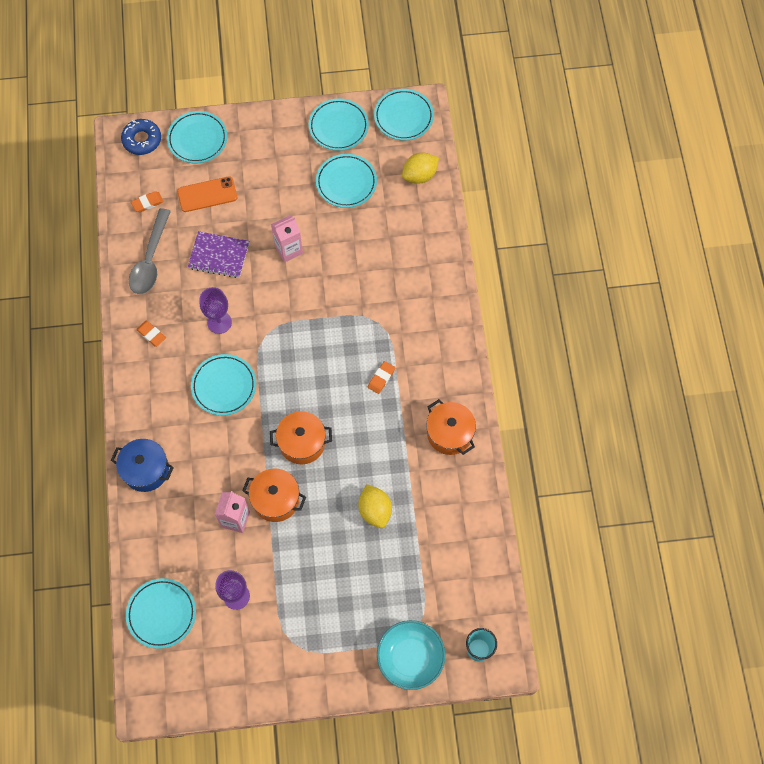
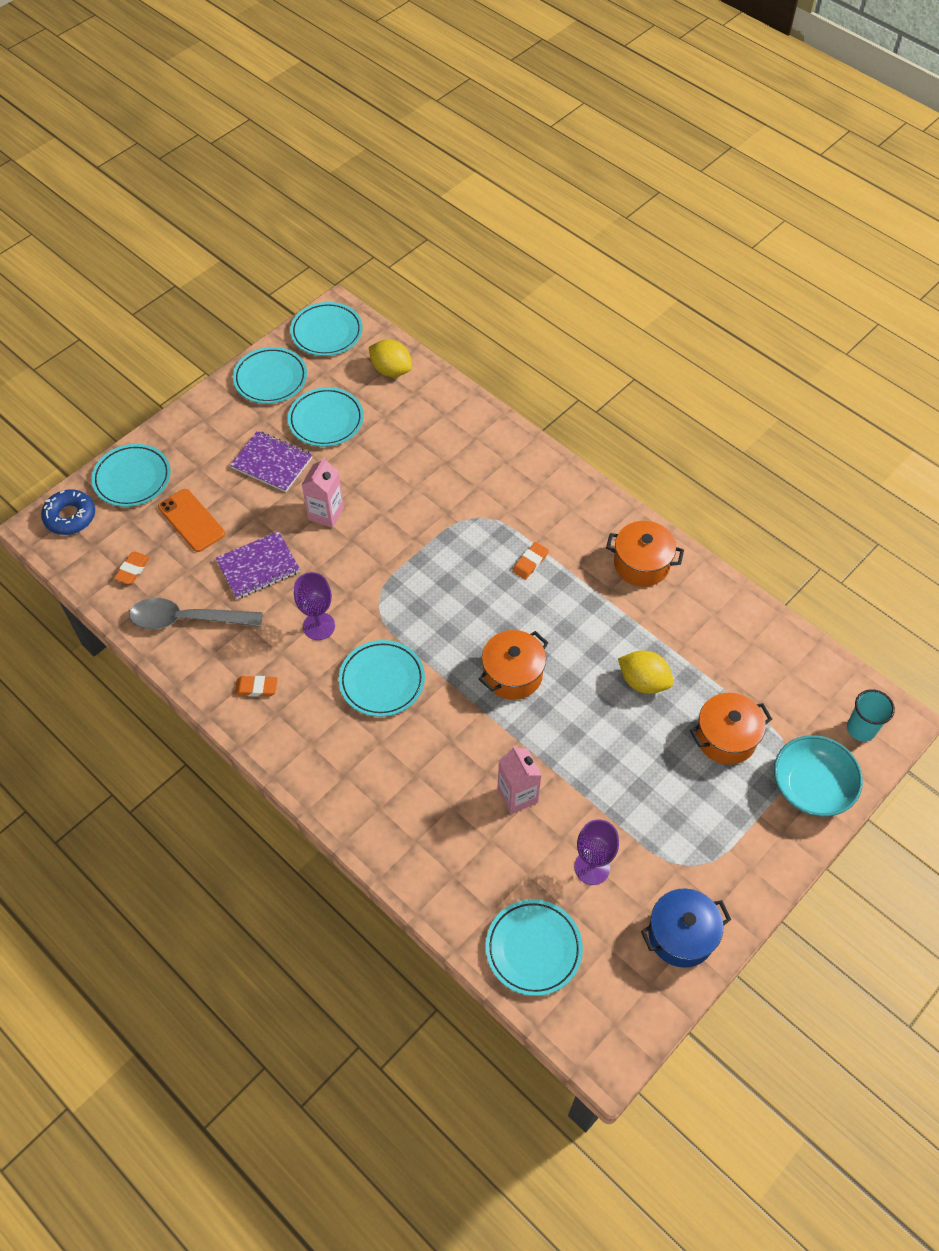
camera: 40 degrees left, 10 degrees down
blue pot [111,439,174,492] -> blue pot moved to [641,888,731,968]
grey spoon [129,208,171,294] -> grey spoon turned 120 degrees clockwise [129,598,263,629]
orange phone [177,176,237,212] -> orange phone turned 75 degrees counterclockwise [158,489,225,552]
orange pot [242,469,306,522] -> orange pot moved to [690,693,772,765]
orange eraser [368,361,395,394] -> orange eraser turned 45 degrees clockwise [512,542,549,580]
yellow lemon [402,153,439,184] -> yellow lemon turned 75 degrees counterclockwise [369,339,412,377]
none -> purple notebook [230,431,312,492]

